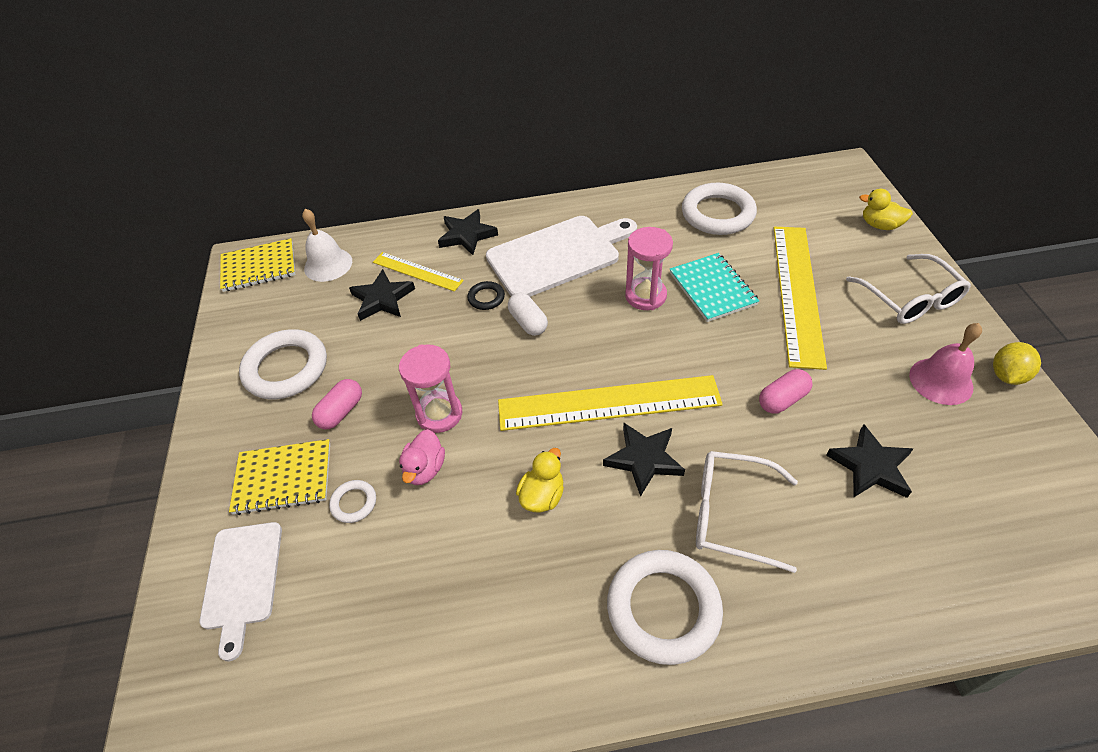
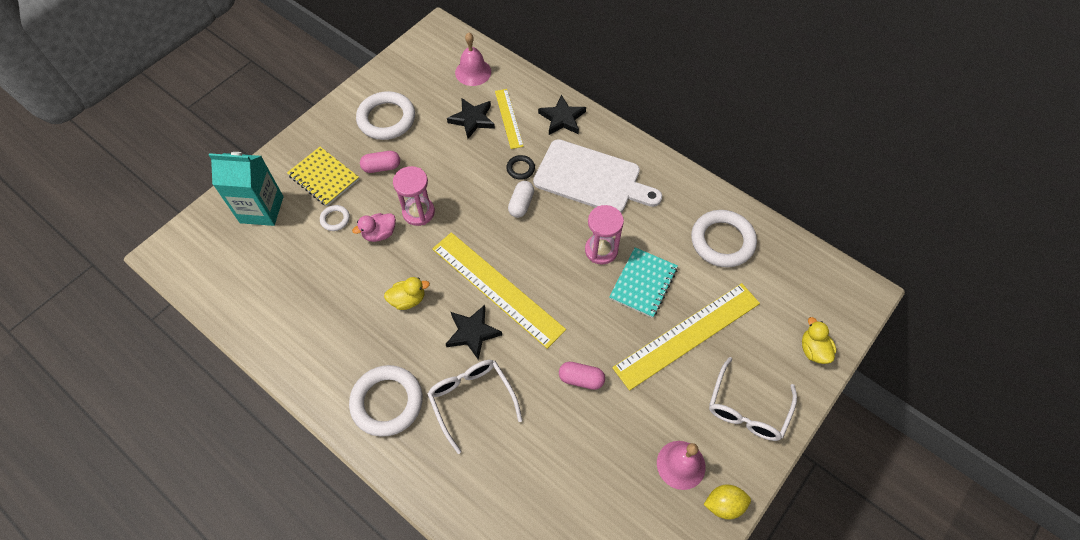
camera: 45 degrees right, 10 degrees up
white cutting board [199,522,282,661] -> turquoise carton [209,152,283,226]
yellow notebook [220,238,295,292] -> none
white bell [302,209,352,282] -> pink bell [455,32,491,86]
black star [826,424,913,498] -> none

